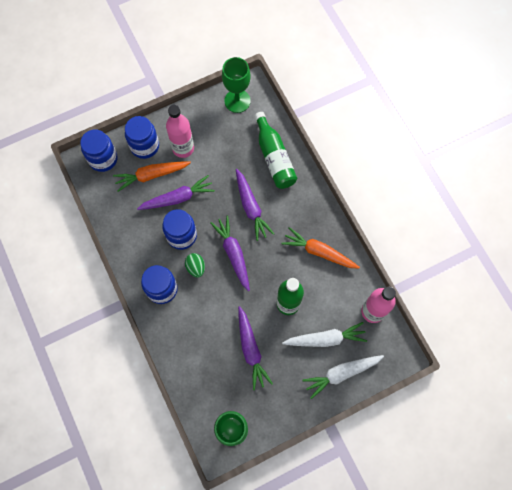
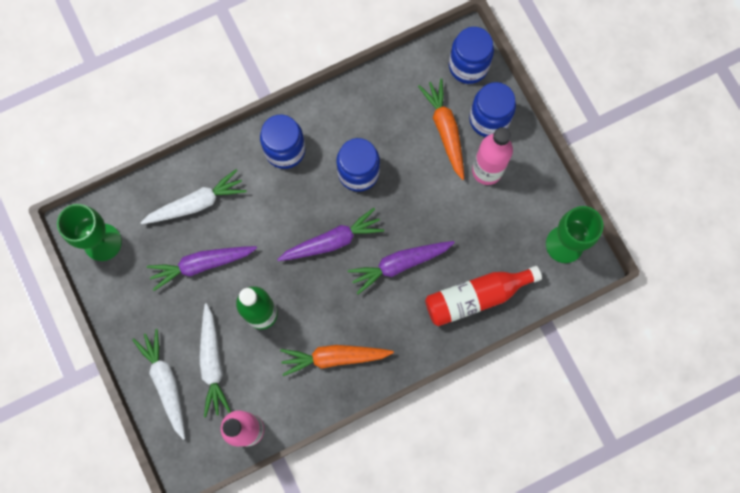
camera: 90 degrees right, 5 degrees up
purple carrot [137,175,215,210] -> none
green egg [185,253,205,278] -> none
green bottle [254,112,297,189] -> red bottle [425,266,542,326]
orange carrot [282,227,360,269] -> orange carrot turned 120 degrees counterclockwise [280,345,394,376]
none -> white carrot [140,169,247,224]

